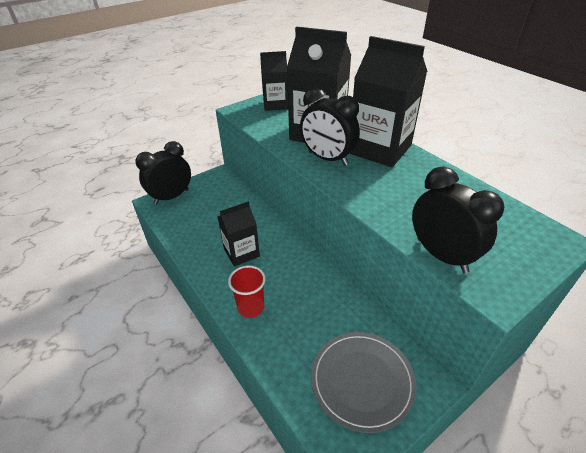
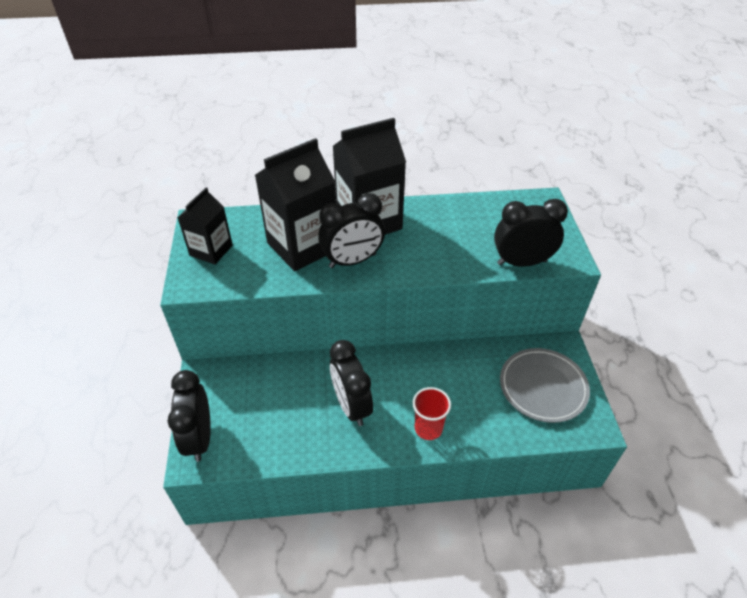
camera: 60 degrees left, 5 degrees up
black carton [217,202,260,267] -> black clock [330,340,373,426]

